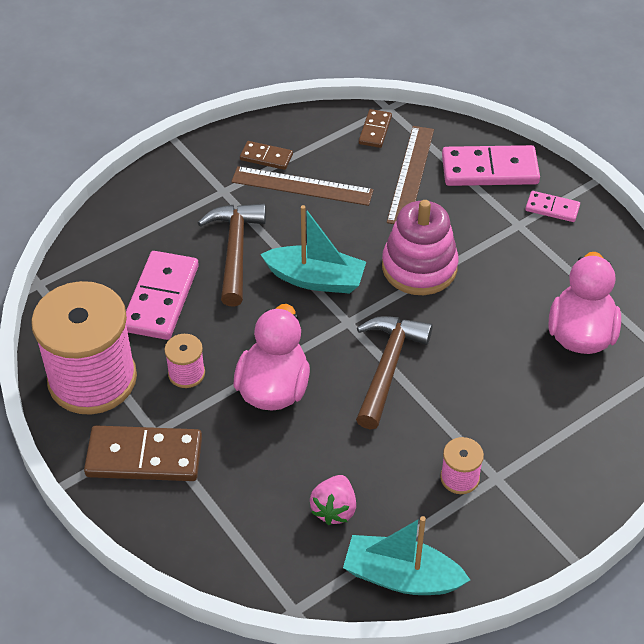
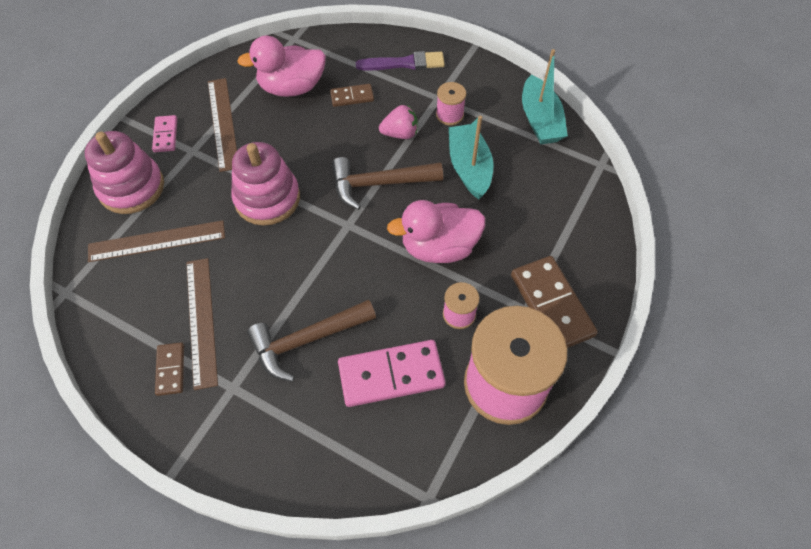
camera: 115 degrees left, 10 degrees up
turquoise boat [260,205,366,294] -> turquoise boat moved to [449,116,493,199]
pink strawberry [310,475,356,525] -> pink strawberry moved to [379,105,418,139]
brown domino [359,109,392,148] -> brown domino moved to [330,84,374,107]
pink domino [442,145,540,186] -> pink stacking toy [85,131,164,214]
none -> brown ruler [208,78,237,172]
none -> purple brush [356,51,445,70]

